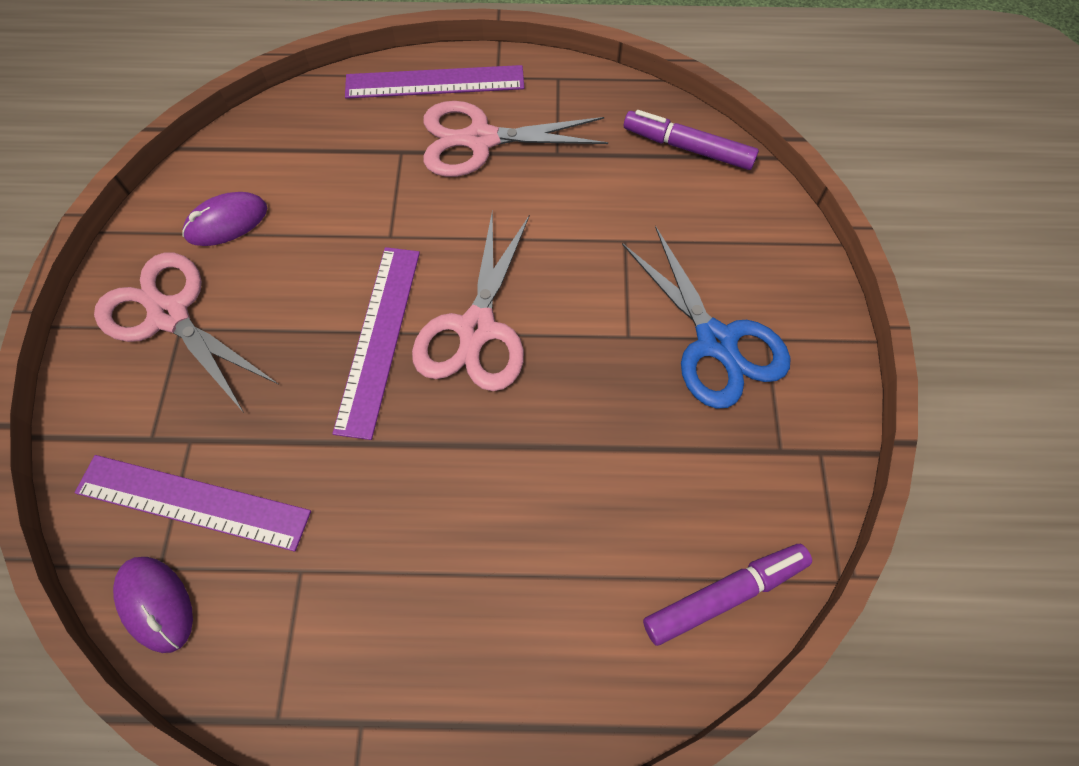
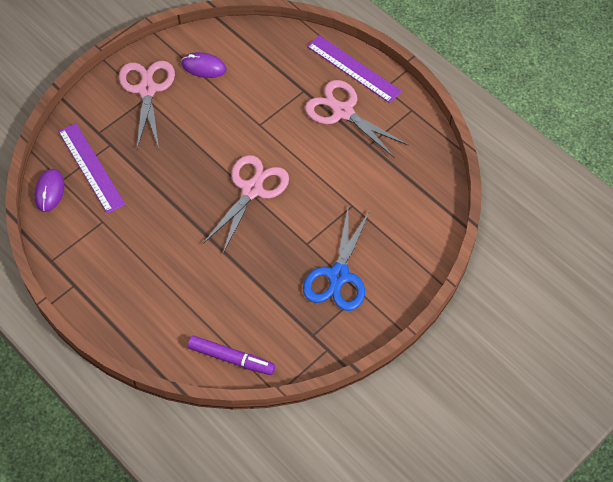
camera: 45 degrees right, 5 degrees down
purple ruler [332,247,420,440] -> none
pink scissors [412,210,530,391] -> pink scissors turned 150 degrees clockwise [203,155,289,253]
purple marker [624,110,759,170] -> none

